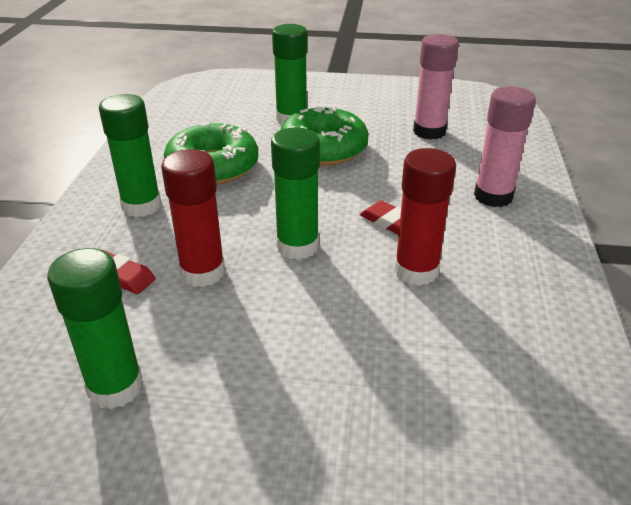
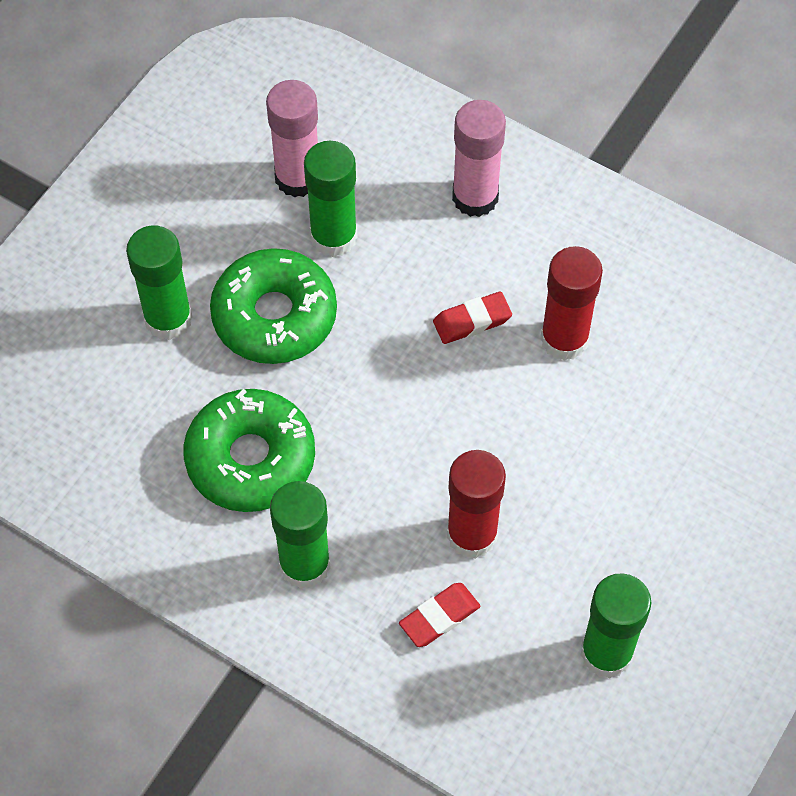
camera: 65 degrees left, 25 degrees up
green glue stick [271,127,320,260] -> green glue stick moved to [304,141,357,257]

